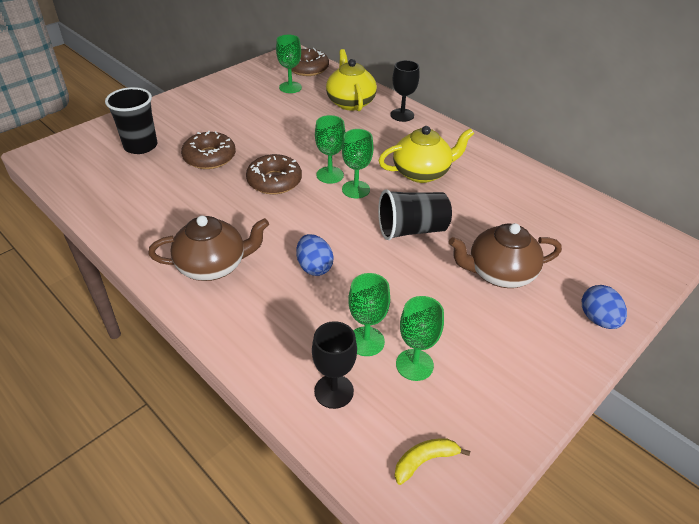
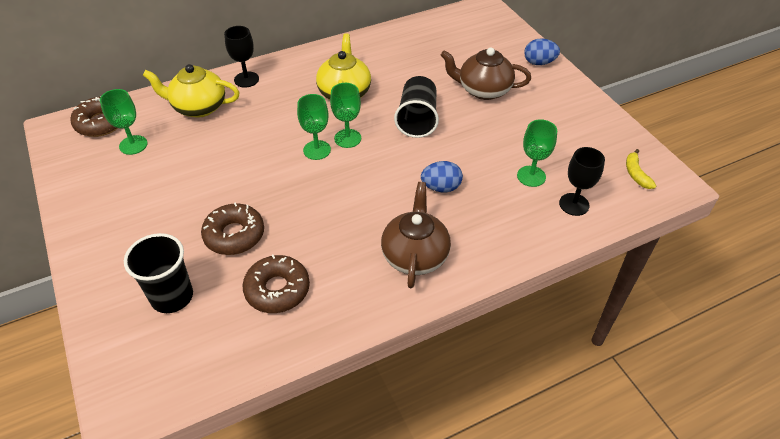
camera: 70 degrees left, 5 degrees up
brown donut [246,154,302,194] -> brown donut moved to [242,255,310,313]
green goblet [396,296,444,381] -> none
brown teapot [449,223,562,288] -> brown teapot turned 90 degrees clockwise [441,47,531,100]

